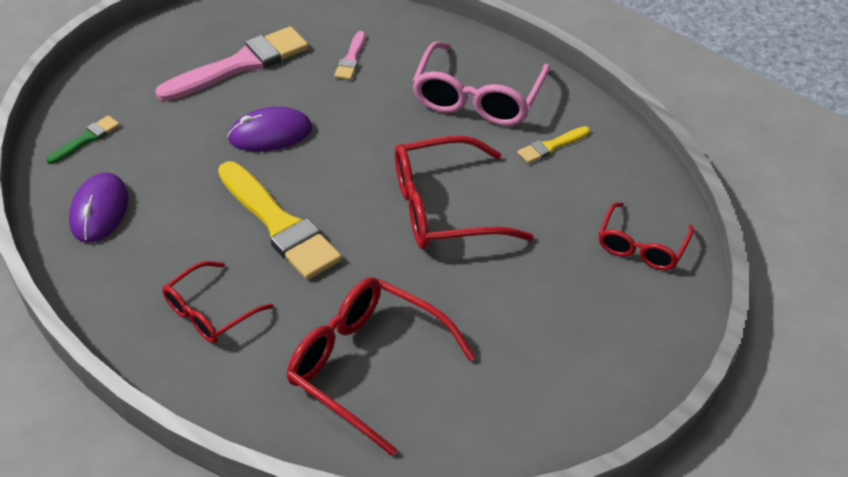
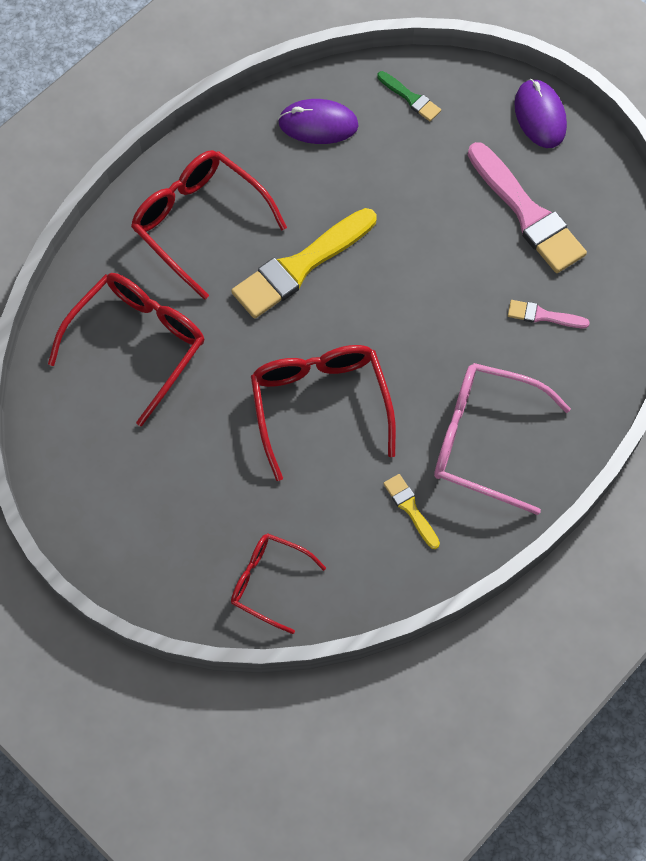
camera: 90 degrees right, 20 degrees up
red glasses [162,261,274,343] -> red glasses [131,150,287,300], size x1.65
purple mouse [227,107,312,152] -> purple mouse moved to [514,79,567,148]

